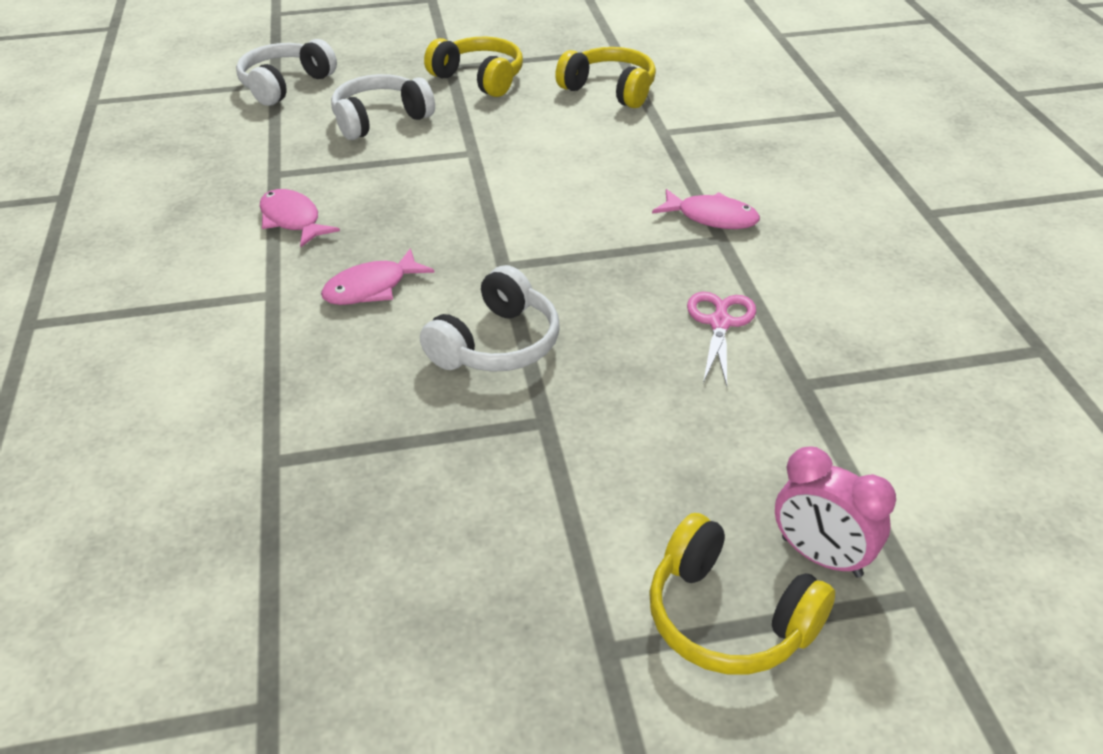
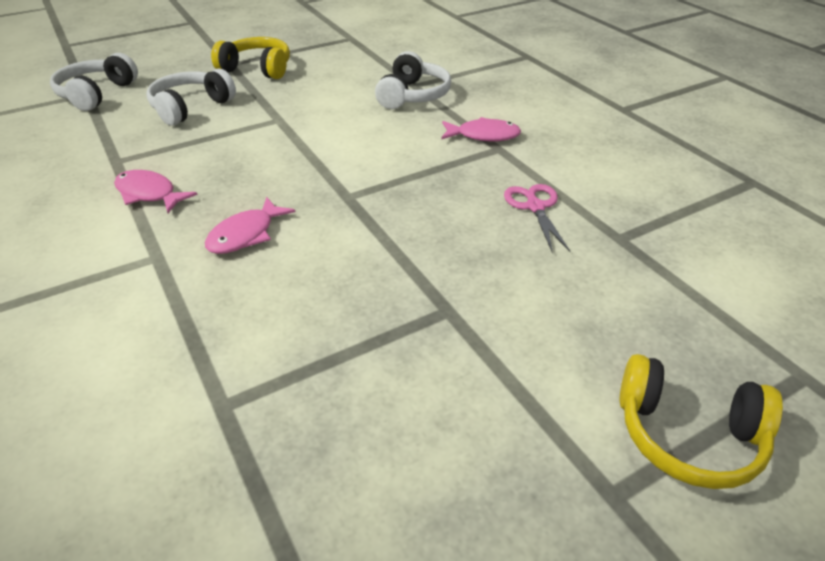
camera: 20 degrees left, 0 degrees up
white headphones [420,265,560,372] -> white headphones moved to [375,51,451,109]
yellow headphones [555,47,656,108] -> none
pink clock [775,446,896,578] -> none

